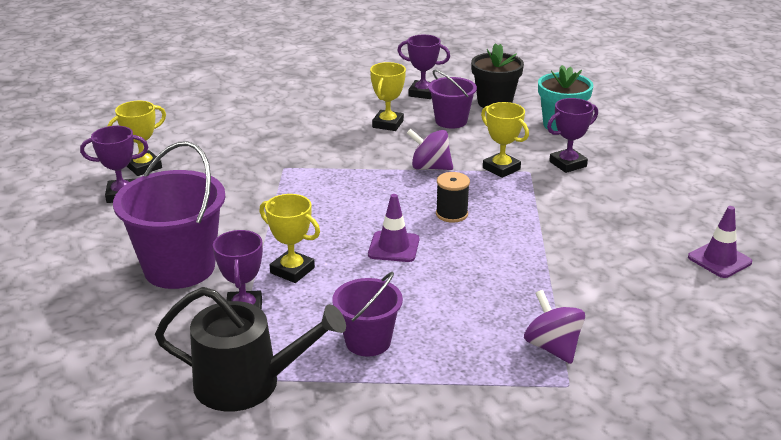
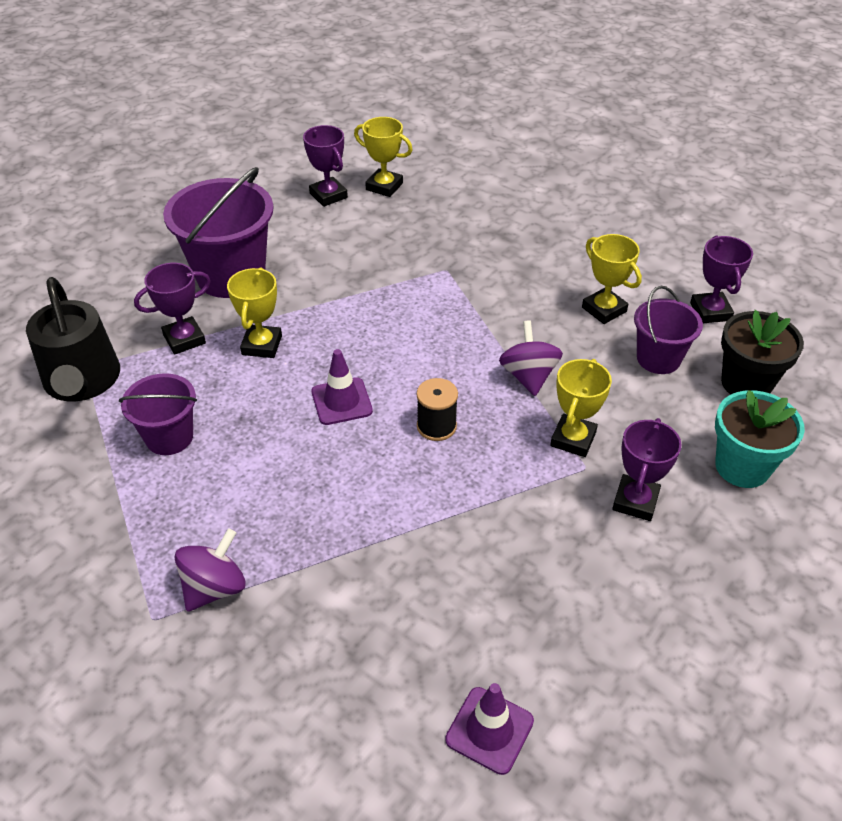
camera: 65 degrees right, 15 degrees up
yellow trophy [370,62,406,131] -> yellow trophy turned 60 degrees clockwise [582,234,642,324]
purple trophy [547,98,598,173] -> purple trophy turned 75 degrees clockwise [612,418,682,521]

